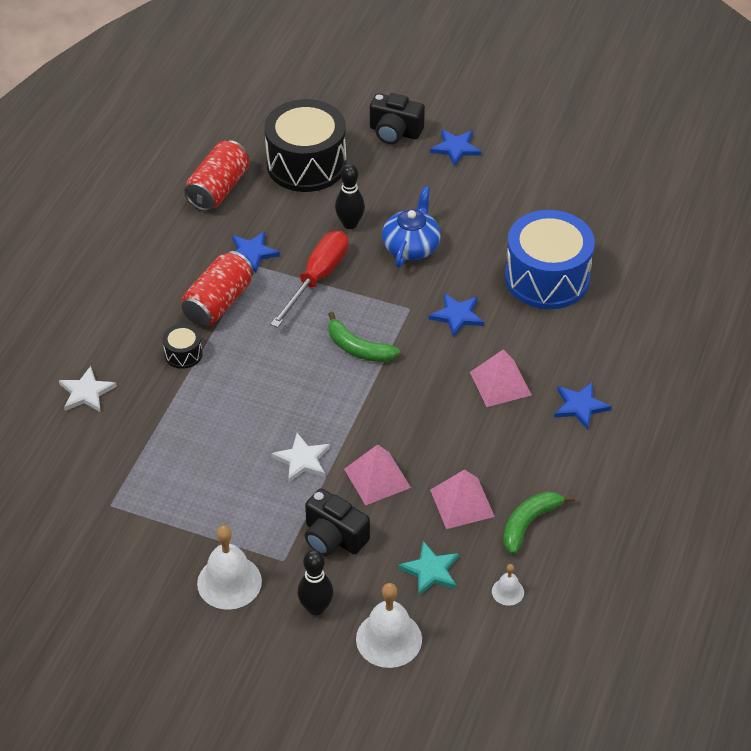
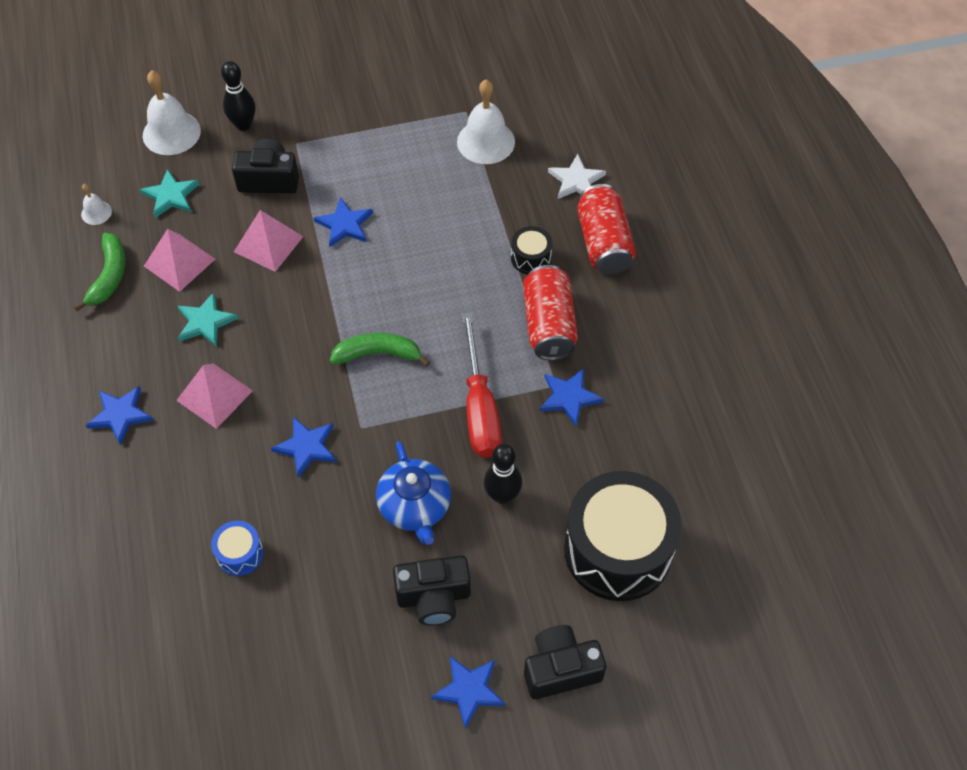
camera: 145 degrees right, 10 degrees up
red can [184,140,249,211] -> red can moved to [577,184,636,275]
white bell [197,525,262,610] -> white bell moved to [457,79,515,164]
white star [271,433,330,482] -> blue star [314,197,373,247]
blue drum [505,210,595,309] -> blue drum [211,521,264,576], size x0.43
none -> turquoise star [178,292,239,347]
none -> black camera [393,556,471,625]

